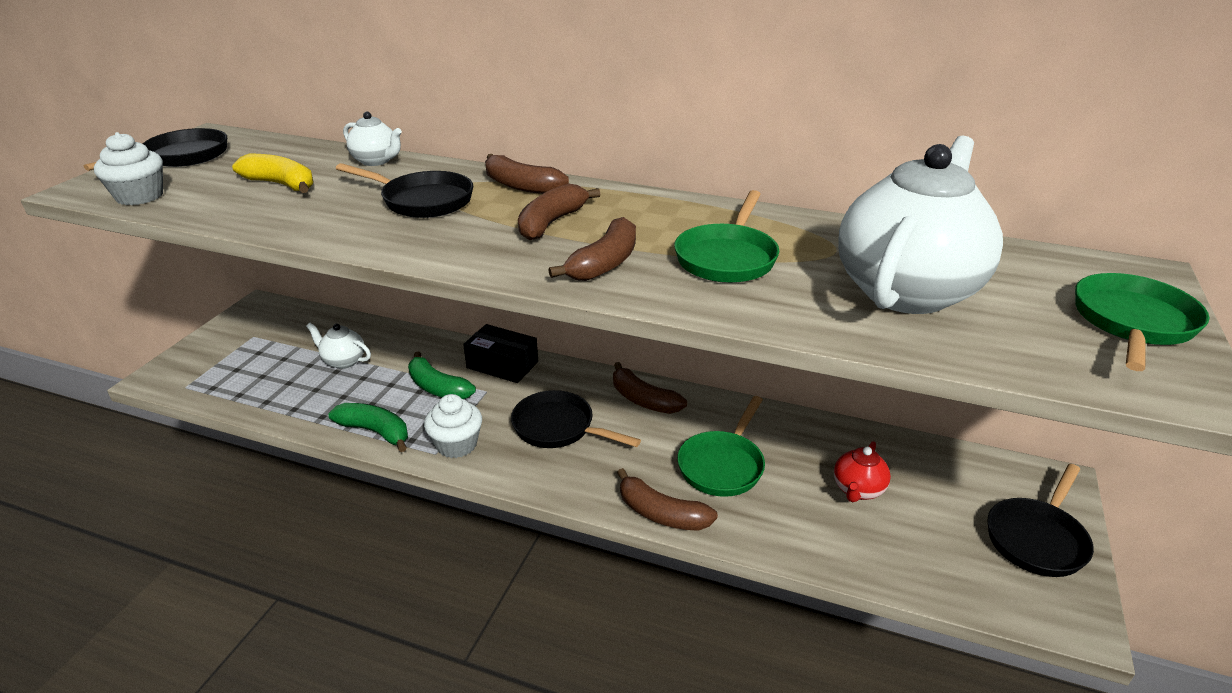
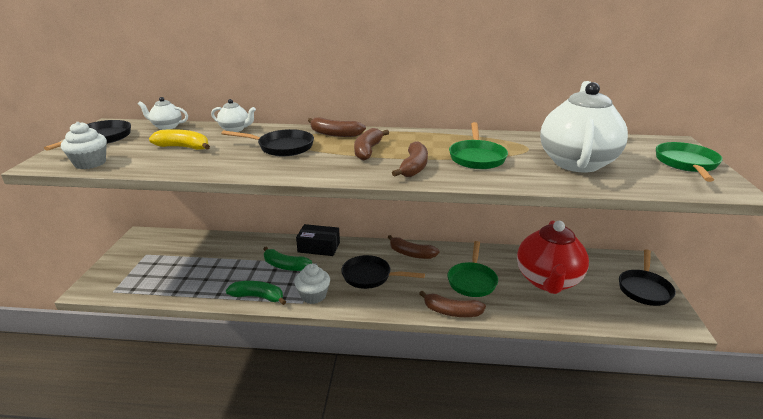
camera: 15 degrees left, 5 degrees down
white teapot [306,323,371,369] -> white teapot moved to [138,97,188,130]
red teapot [834,441,891,502] -> red teapot [517,220,589,294], size x2.23

